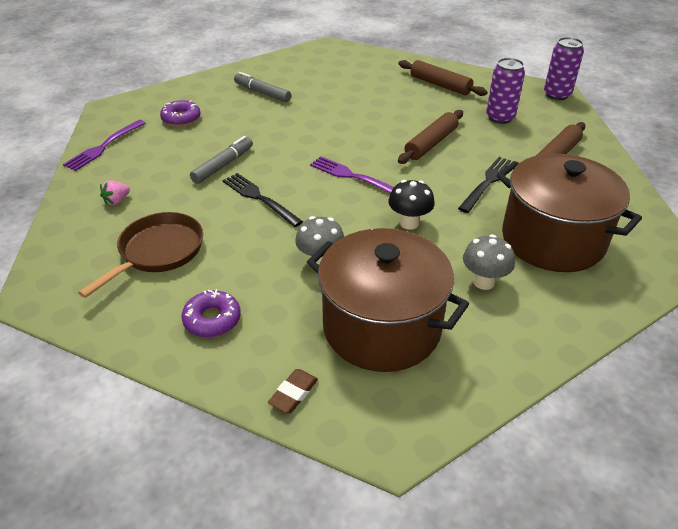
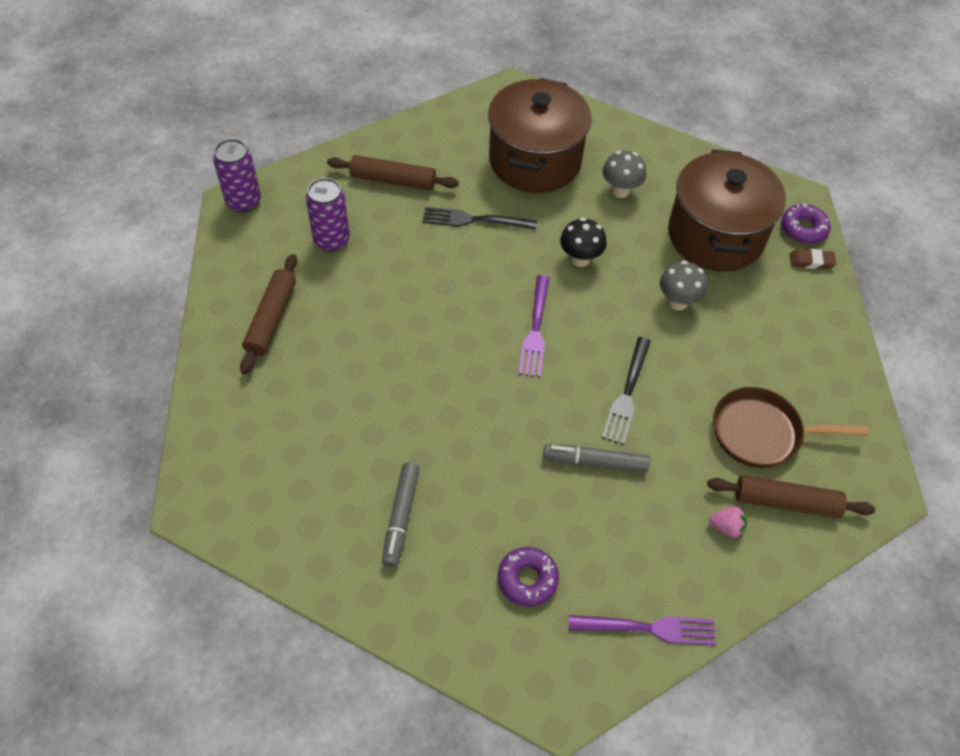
camera: 120 degrees left, 15 degrees up
purple donut [181,289,241,338] -> purple donut moved to [781,203,831,244]
brown rolling pin [398,110,463,164] -> brown rolling pin moved to [707,475,875,518]

